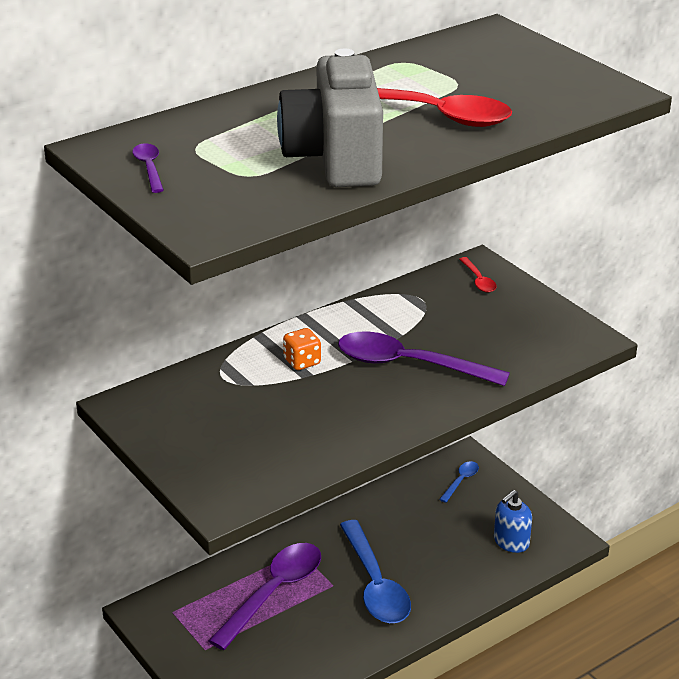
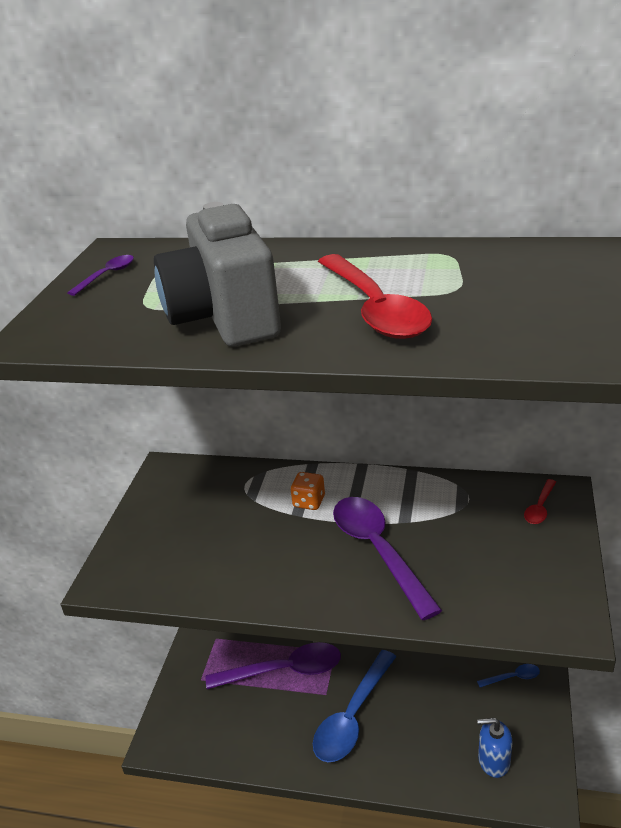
camera: 50 degrees right, 0 degrees up
grey camera [277,49,383,187] -> grey camera turned 60 degrees counterclockwise [154,202,281,347]

